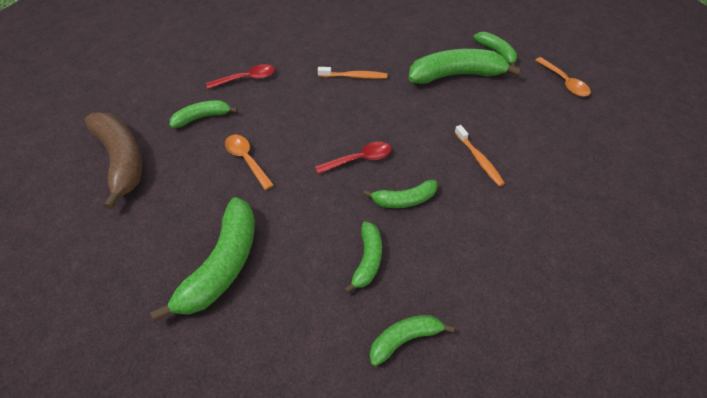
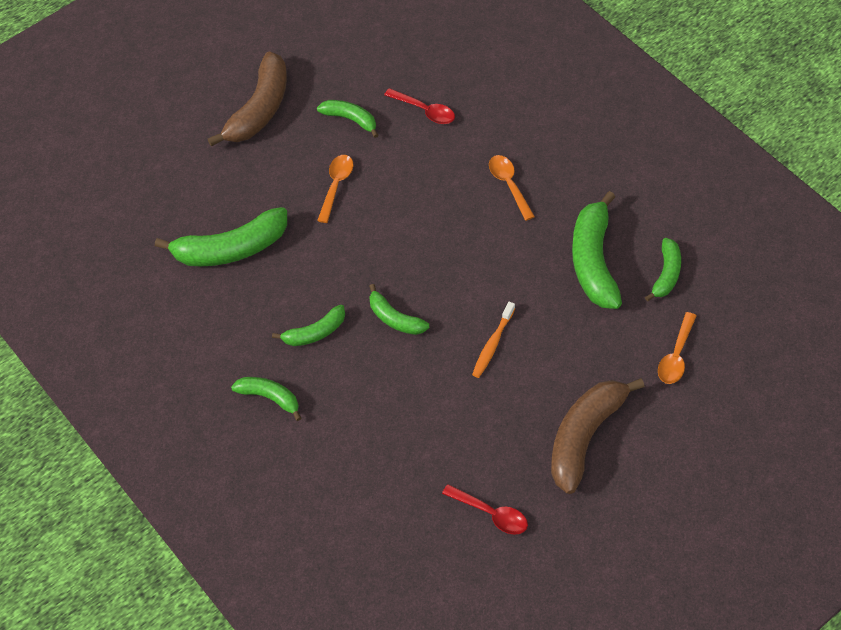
camera: 55 degrees right, 5 degrees up
red spoon [315,142,391,174] -> red spoon moved to [442,484,528,535]
orange toothbrush [318,67,387,79] -> orange spoon [489,155,535,221]
green banana [409,49,521,84] -> green banana turned 135 degrees counterclockwise [572,191,622,309]
none -> brown banana [551,378,645,494]

